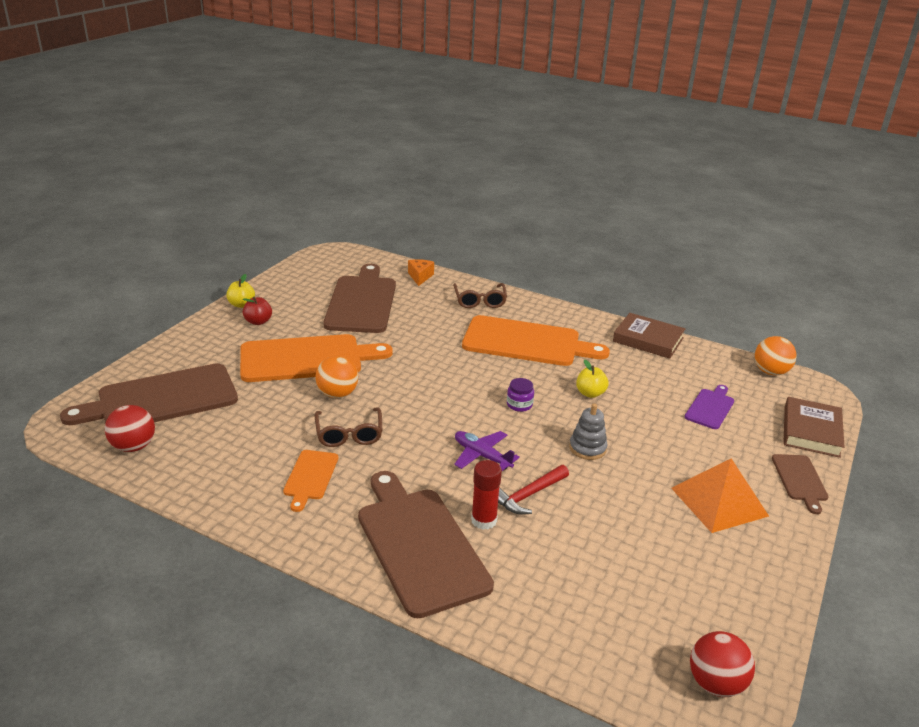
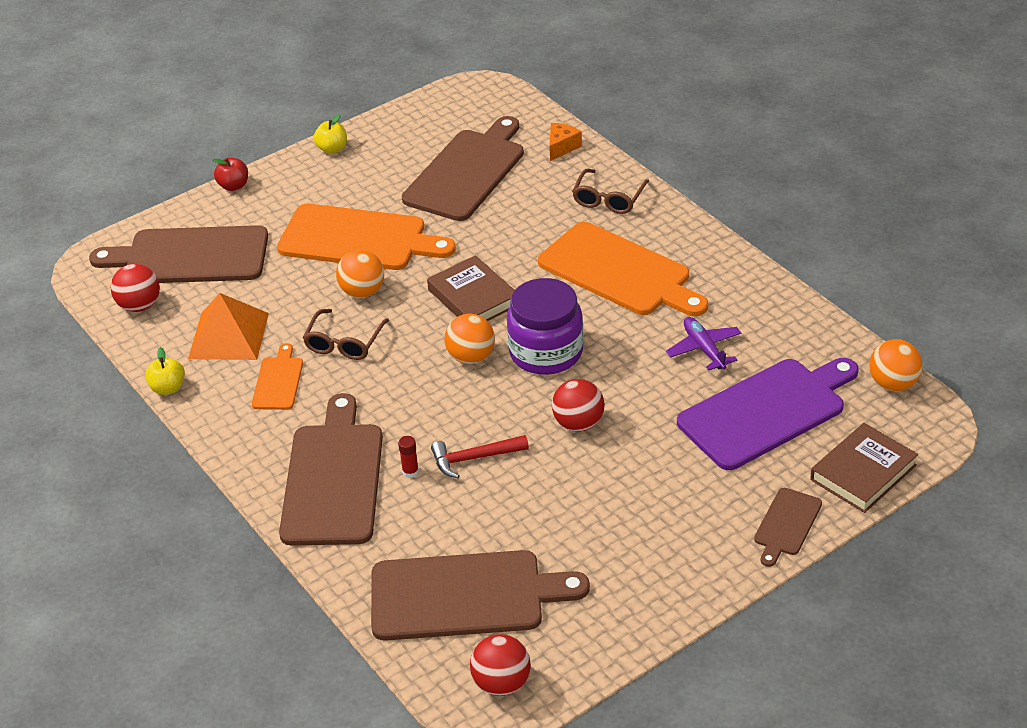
camera: 30 degrees right, 10 degrees up
red apple [243,296,272,325] -> red apple moved to [212,158,248,191]
orange cutting board [283,450,338,512] -> orange cutting board turned 150 degrees clockwise [252,343,303,410]
purple plane [454,431,520,471] -> purple plane moved to [666,317,741,370]
red glue stick [471,460,502,530] -> red glue stick [398,436,419,478], size x0.61
purple jar [507,378,534,412] -> purple jar [507,278,584,375], size x2.37
grey stacking toy [569,403,608,460] -> red ball [552,379,605,432]
yellow apple [576,360,608,398] -> yellow apple moved to [145,347,185,395]
brown book [613,313,686,359] -> brown book moved to [427,255,515,321]
orange pyramid [671,459,769,533] -> orange pyramid moved to [188,293,269,360]
purple cutting board [685,385,734,429] -> purple cutting board [677,358,859,470], size x2.05
none -> brown cutting board [371,550,590,641]
none -> orange ball [445,314,495,364]

